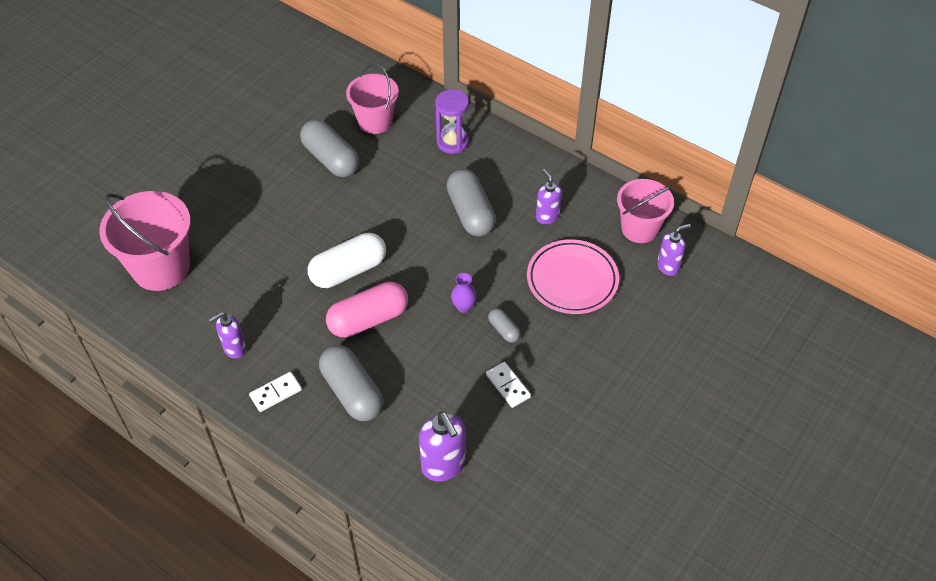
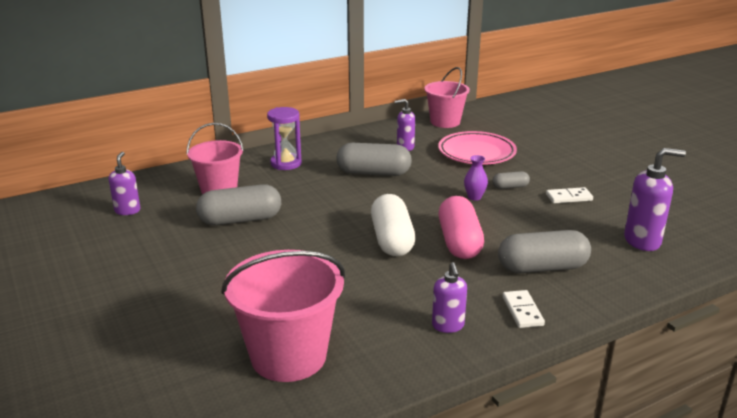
camera: 65 degrees left, 25 degrees down
purple soap dispenser [657,224,691,276] -> purple soap dispenser moved to [108,152,141,215]

